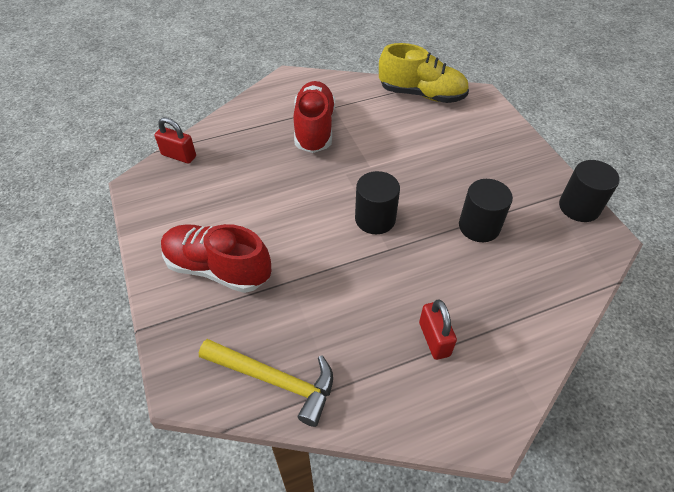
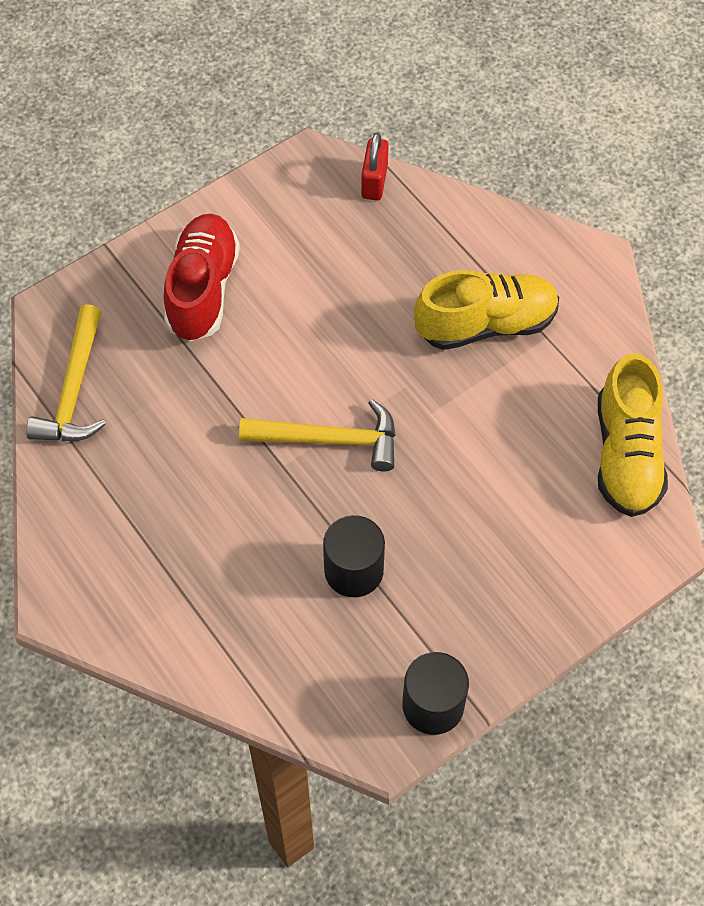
camera: 75 degrees right, 10 degrees up
red shoe [293,81,335,153] -> yellow shoe [414,270,559,350]
black cylinder [355,171,400,234] -> yellow hammer [239,399,396,471]
red padlock [419,300,457,360] -> none

